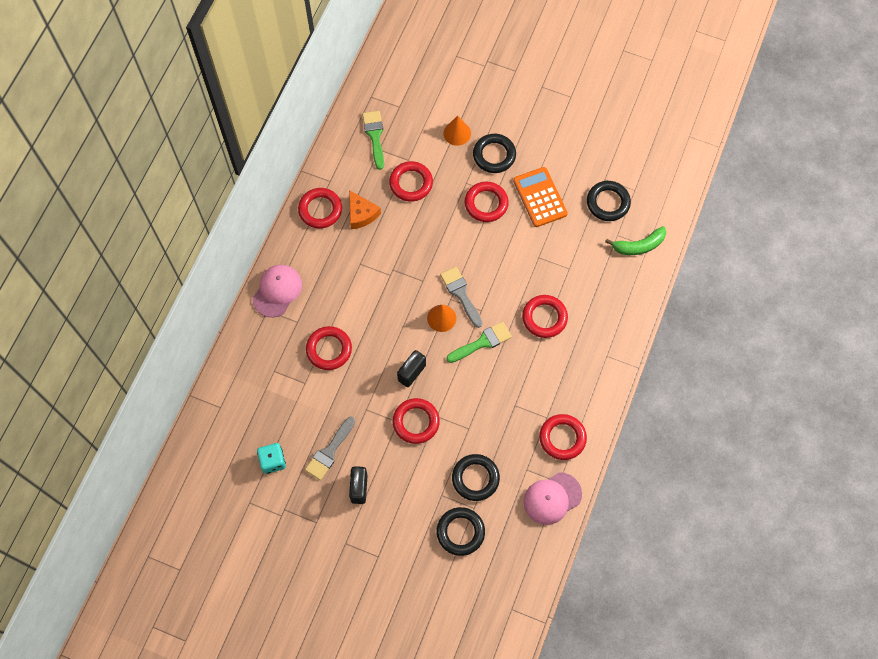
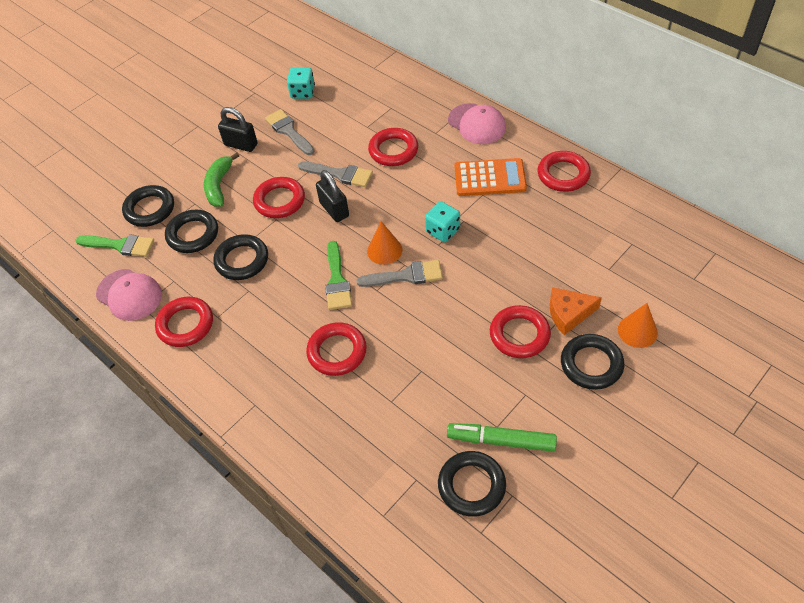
camera: 115 degrees right, 15 degrees down
orange cheese [349,190,381,229] -> orange cheese moved to [550,287,602,335]
green brush [362,111,384,170] -> green brush moved to [75,234,154,257]
red ring [389,161,433,202] -> none
orange calculator [513,167,568,227] -> orange calculator moved to [455,158,527,196]
pink cap [523,472,582,525] -> pink cap turned 135 degrees clockwise [96,269,162,321]
green banana [605,226,666,255] -> green banana moved to [204,152,239,207]
none -> black ring [213,234,268,280]
none -> grey brush [298,162,373,187]
none -> turquoise dice [425,201,460,242]
none -> green marker [447,423,557,452]

